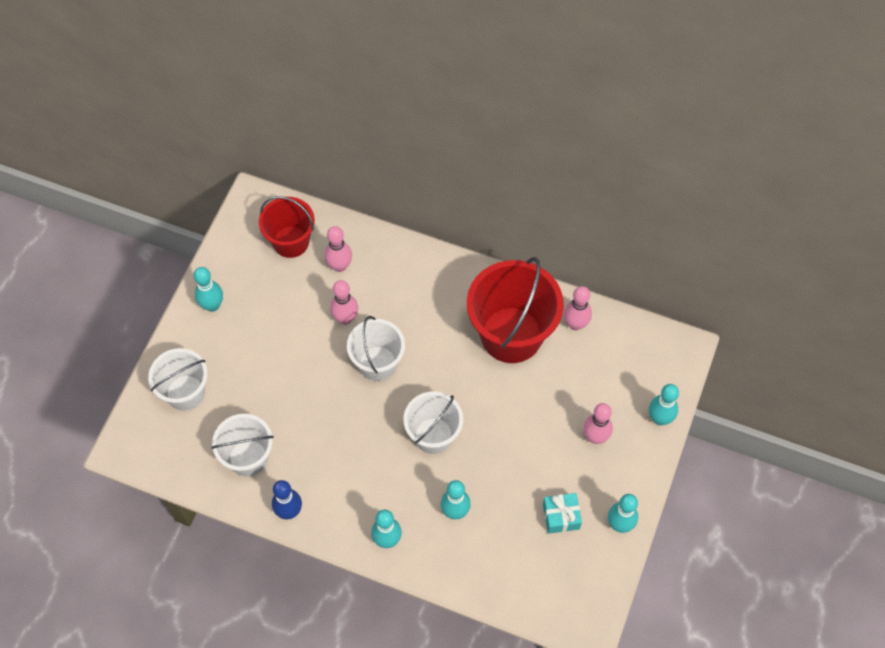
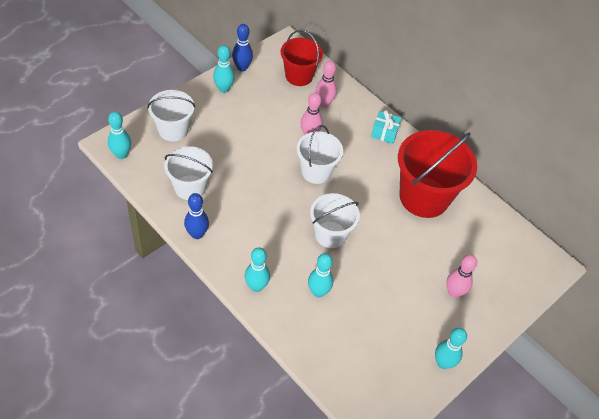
camera: 20 degrees right, 10 degrees down
turquoise gift [543,493,582,534] -> turquoise gift moved to [371,110,402,144]
pink bowling pin [564,286,592,330] -> none
turquoise bowling pin [649,384,679,425] -> turquoise bowling pin moved to [108,111,131,159]
none -> blue bowling pin [232,24,253,71]

